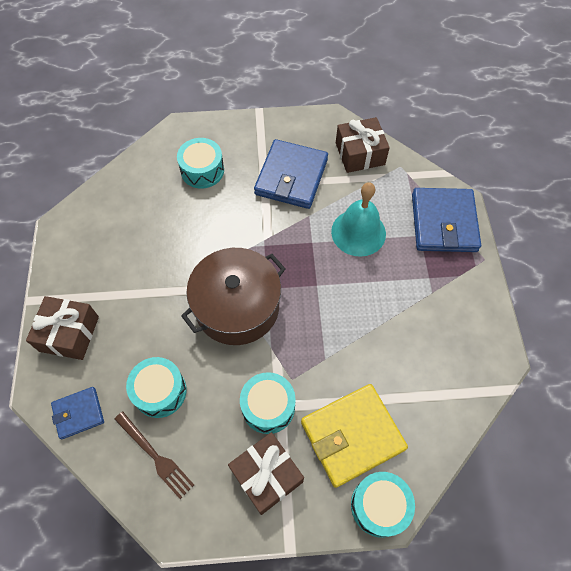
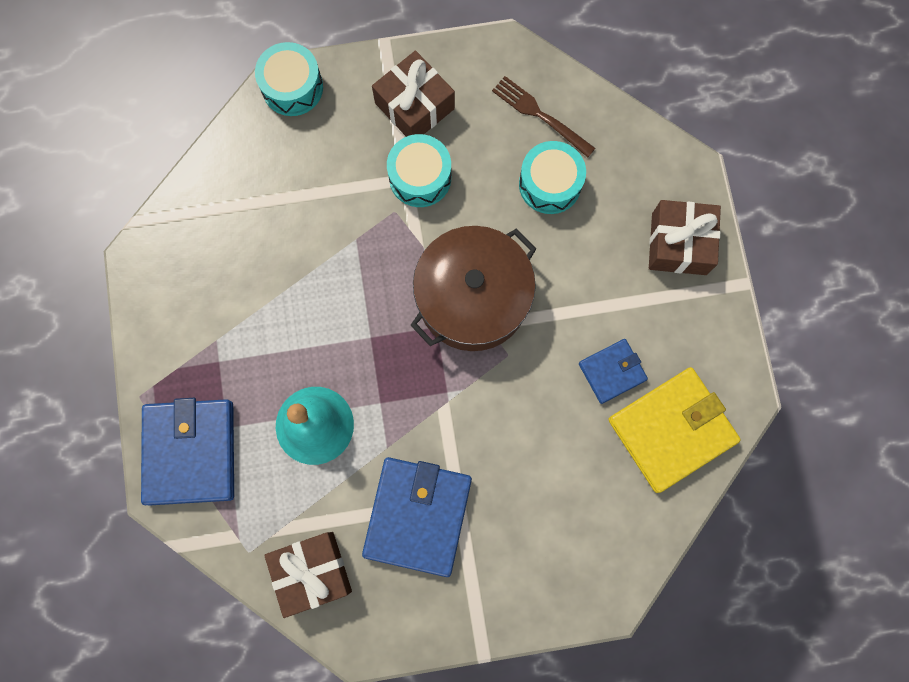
camera: 175 degrees right, 15 degrees up
blue wallet [51,387,104,440] -> blue wallet moved to [579,339,648,404]
turquoise drum [177,138,224,189] -> none
yellow wallet [301,384,408,488] -> yellow wallet moved to [609,367,741,493]

